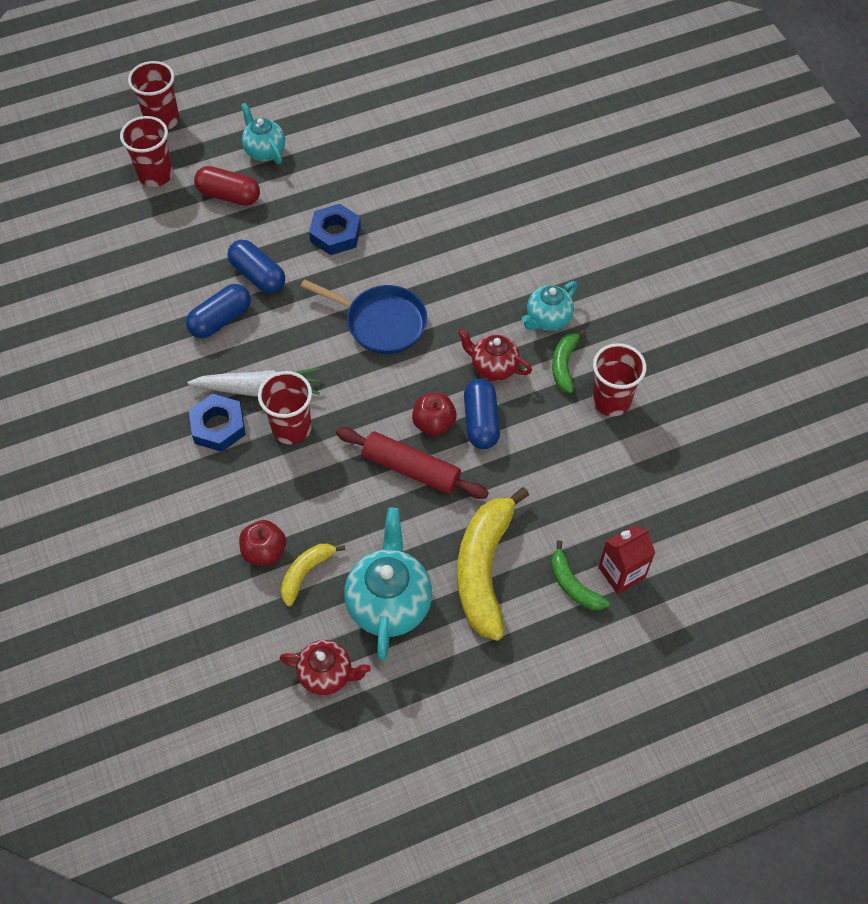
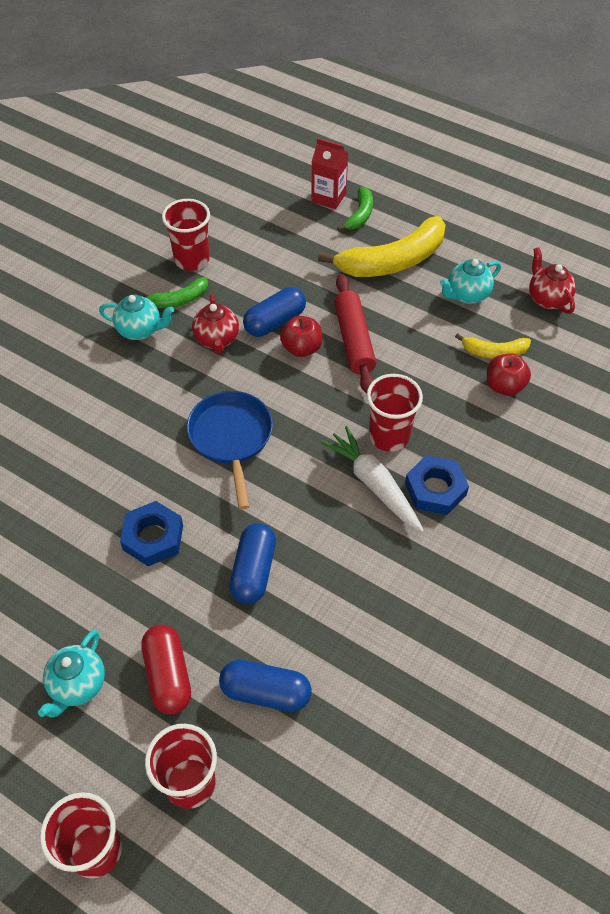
camera: 125 degrees left, 5 degrees down
blue capsule [186,284,251,338] -> blue capsule moved to [219,660,312,712]
turquoise teapot [344,507,432,661] -> turquoise teapot [440,259,501,304], size x0.61

